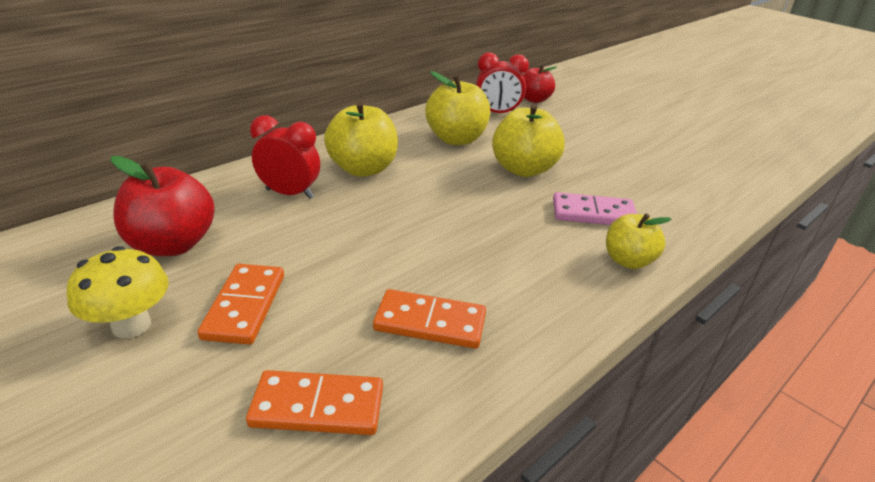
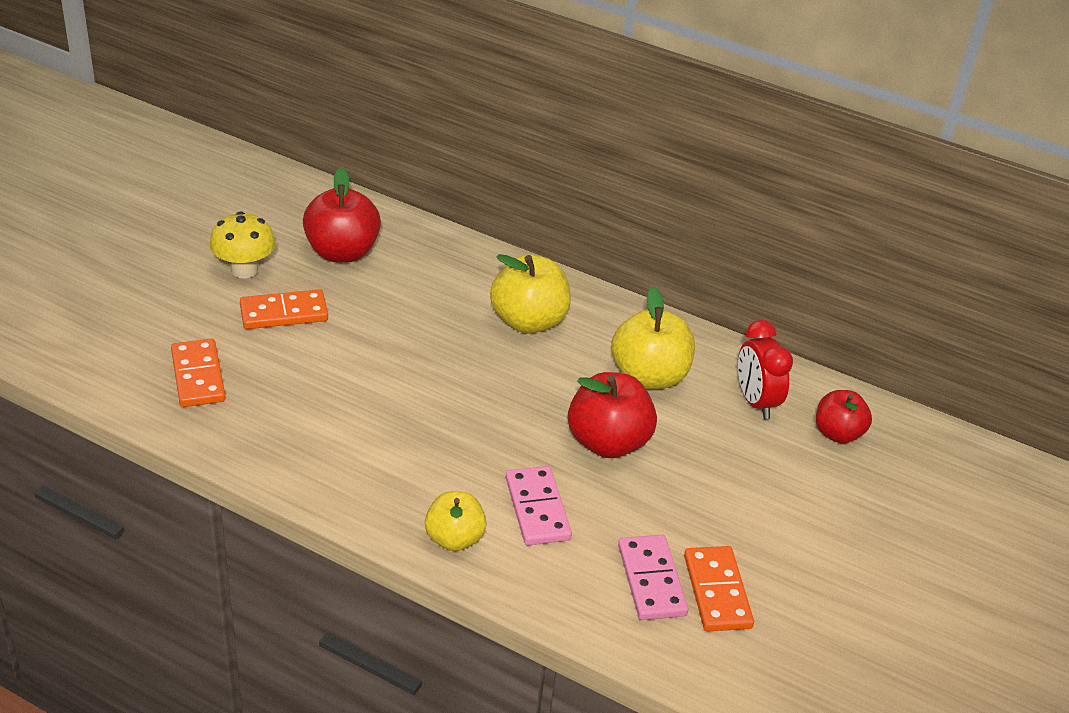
camera: 70 degrees right, 5 degrees up
red clock [250,115,320,199] -> none
orange domino [373,289,486,349] -> orange domino moved to [684,546,754,631]
yellow apple [492,104,565,177] -> red apple [568,372,657,458]
none -> pink domino [618,535,688,620]

